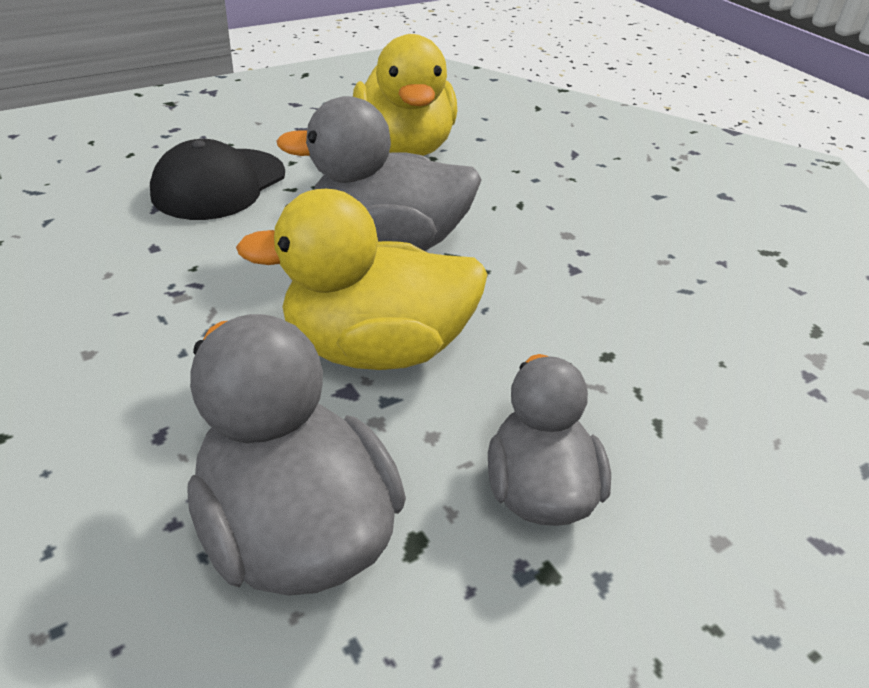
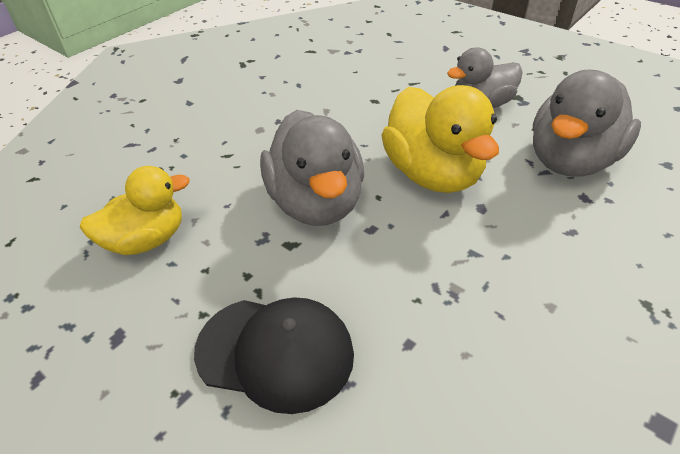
camera: 105 degrees left, 5 degrees up
yellow duck [353,34,457,156] -> yellow duck [80,166,190,255], size x0.66

